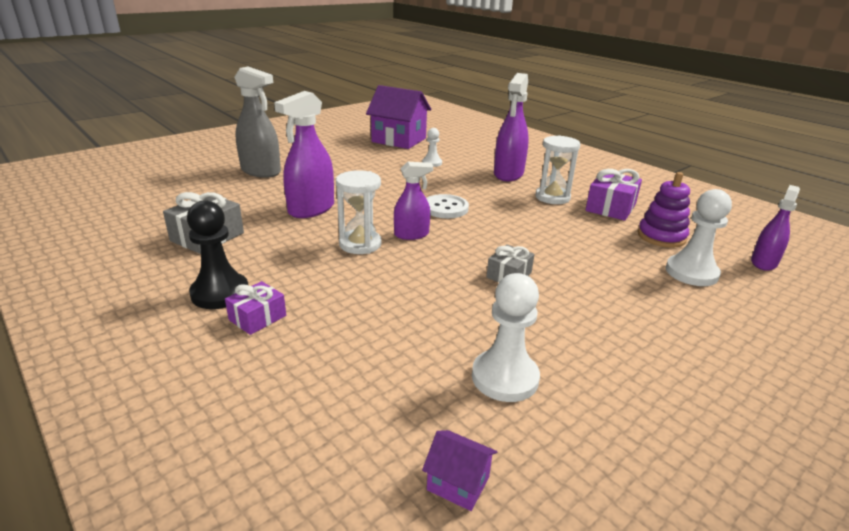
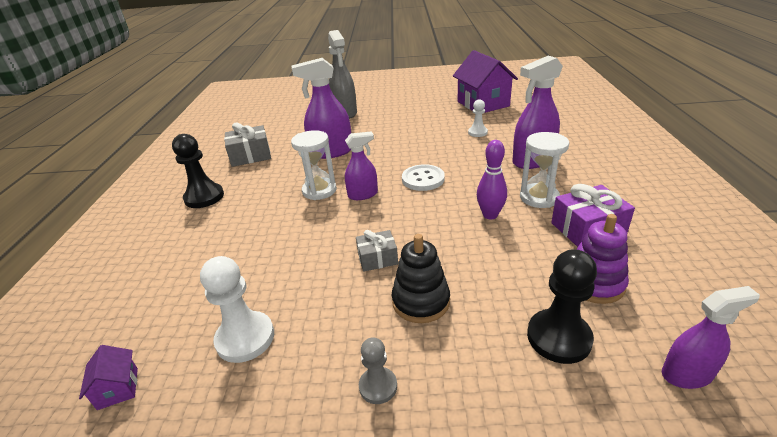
camera: 45 degrees right, 5 degrees up
purple gift [225,281,286,335] -> none
purple spray bottle [394,162,433,240] -> purple spray bottle turned 45 degrees counterclockwise [345,131,378,200]
white pawn [665,189,732,286] -> black pawn [527,249,597,364]
none -> grey pawn [359,337,397,404]
none -> black stacking toy [392,234,450,323]
none -> purple bowling pin [477,140,507,220]

